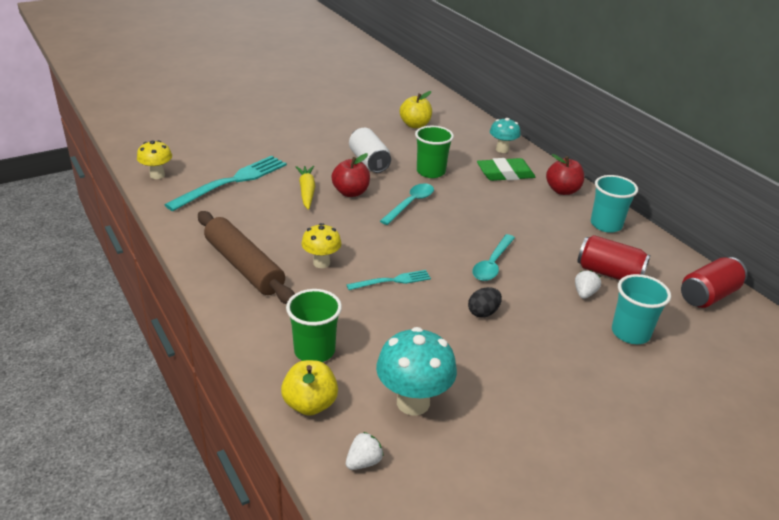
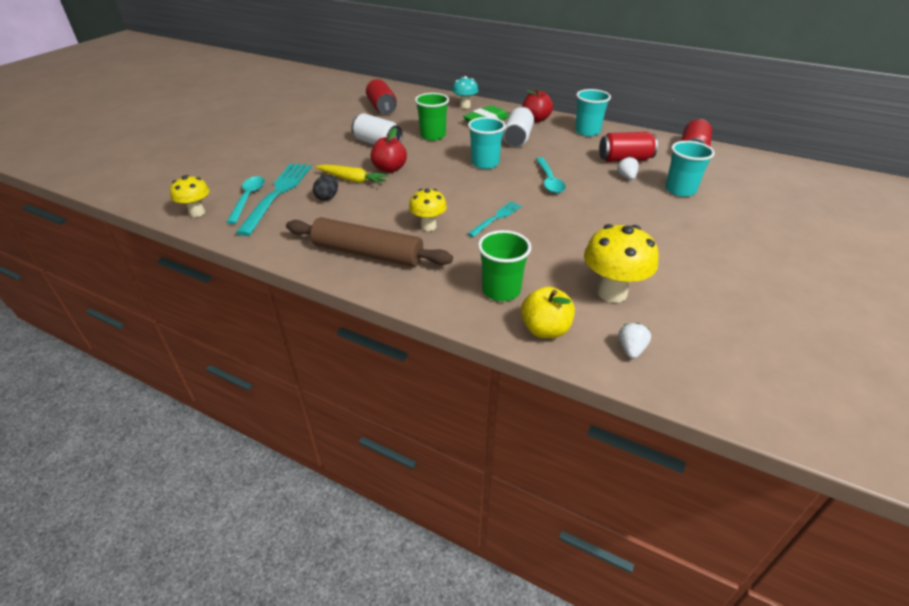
camera: 30 degrees left, 5 degrees up
yellow carrot [296,166,315,210] -> yellow carrot turned 150 degrees clockwise [316,165,389,185]
turquoise mushroom [376,327,457,416] -> yellow mushroom [584,224,659,303]
turquoise spoon [380,184,434,225] -> turquoise spoon moved to [226,176,265,224]
yellow apple [400,91,432,128] -> red can [366,79,397,115]
black egg [468,287,502,318] -> black egg moved to [313,175,338,201]
none -> turquoise cup [468,117,506,169]
none -> white can [503,107,534,147]

